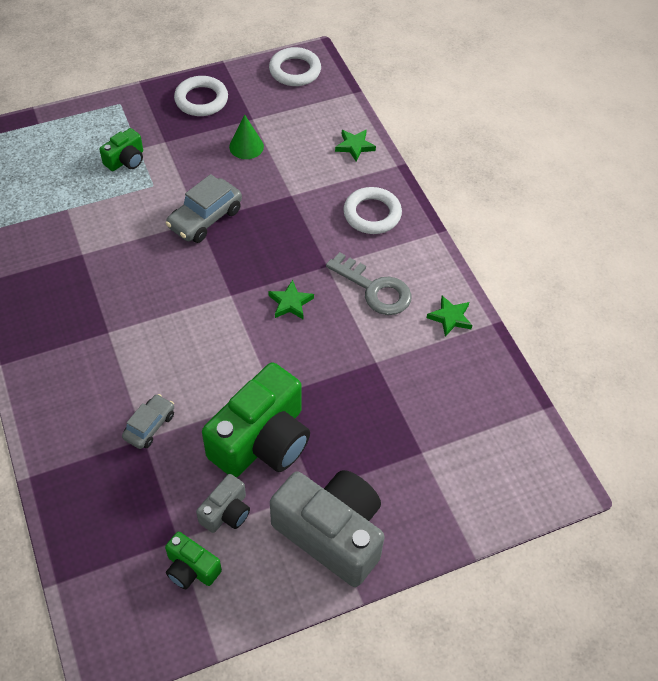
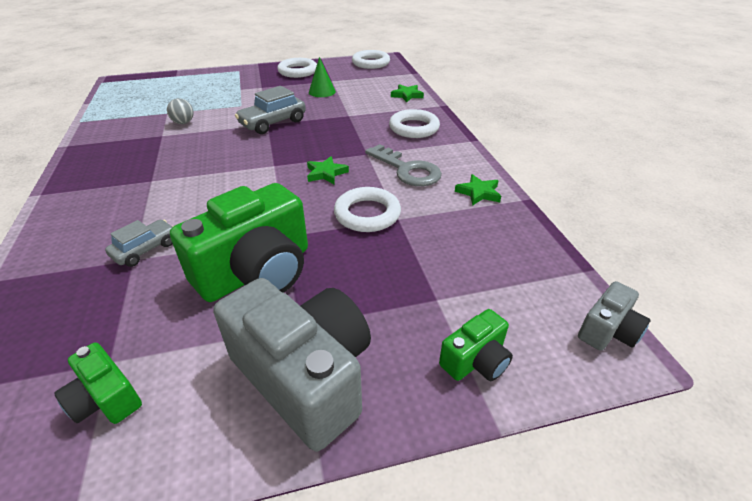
camera: 10 degrees right, 15 degrees down
green camera [99,128,143,171] -> green camera moved to [439,309,513,381]
grey camera [196,474,250,533] -> grey camera moved to [578,281,650,351]
none -> grey ball [167,98,194,124]
none -> white ring [334,187,401,232]

